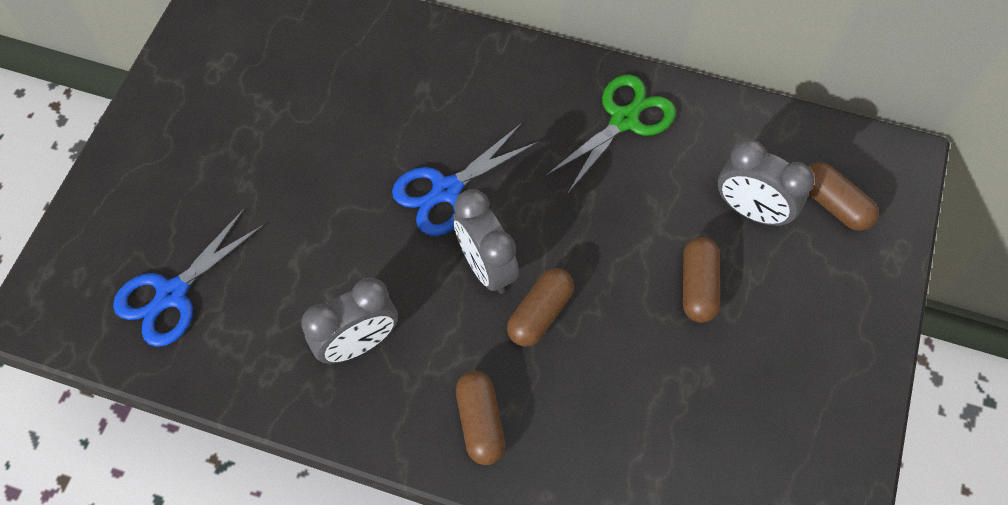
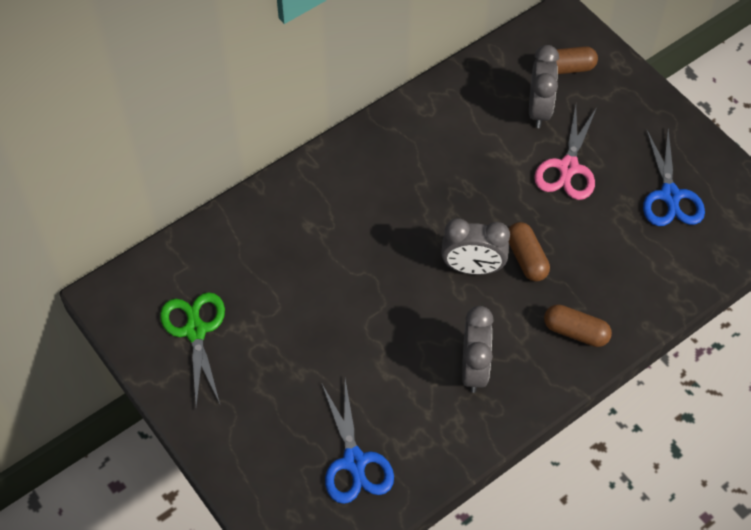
camera: 55 degrees left, 5 degrees down
blue scissors [392,124,539,236] -> blue scissors moved to [643,129,705,226]
green scissors [546,74,676,193] -> green scissors moved to [160,292,225,407]
brown capsule [683,237,720,323] -> pink scissors [534,106,597,200]
grey clock [718,139,815,227] -> grey clock turned 60 degrees counterclockwise [529,45,559,128]

